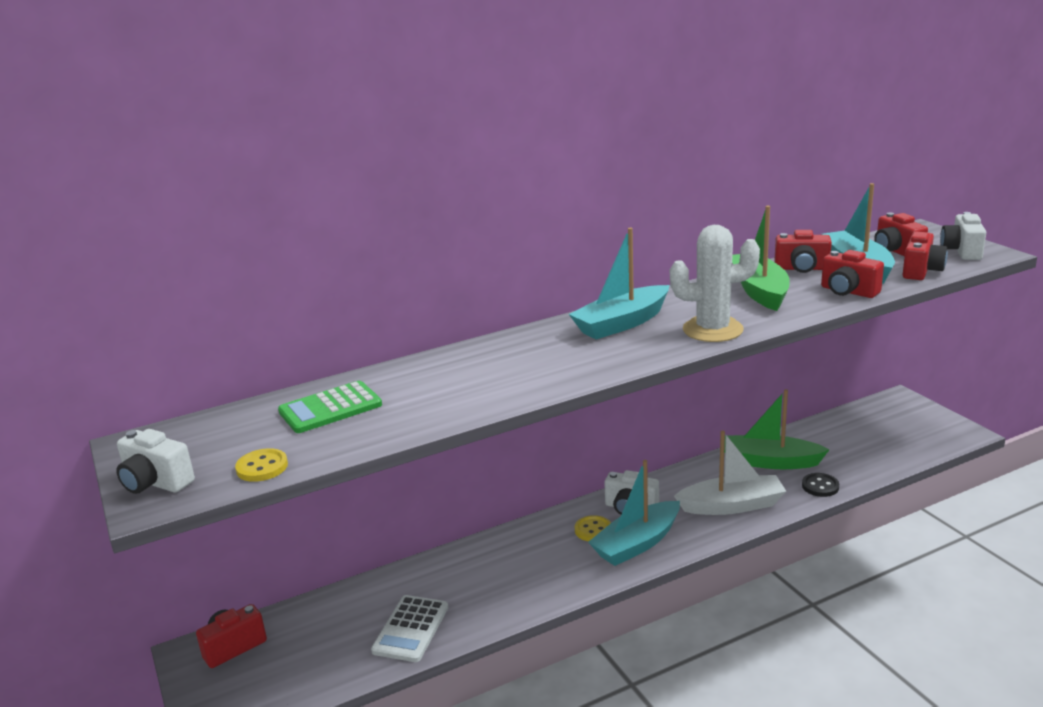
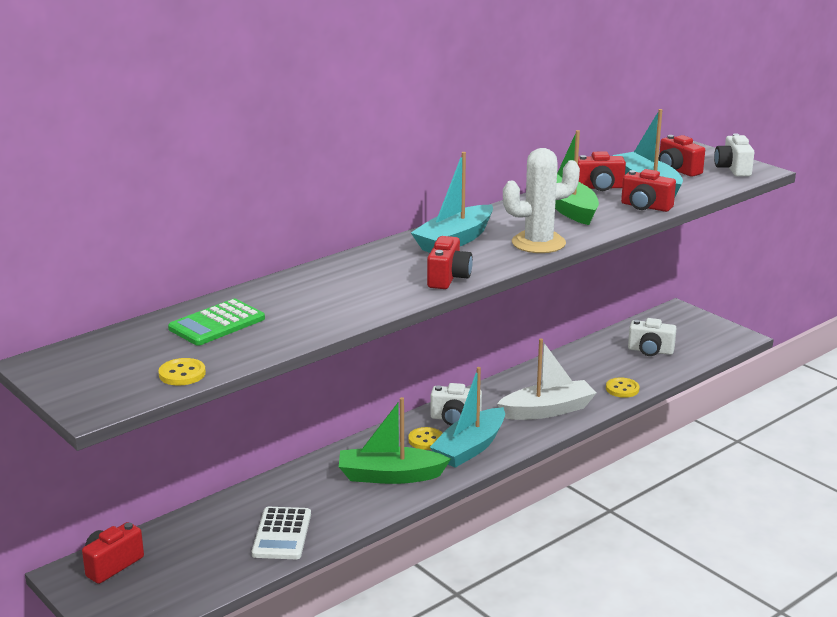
camera: 15 degrees left, 0 degrees up
white camera [116,429,195,494] -> white camera moved to [628,318,677,356]
green boat [724,389,830,469] -> green boat moved to [339,397,451,484]
black button [802,473,839,497] -> yellow button [606,377,639,398]
red camera [903,232,948,280] -> red camera moved to [427,236,473,289]

